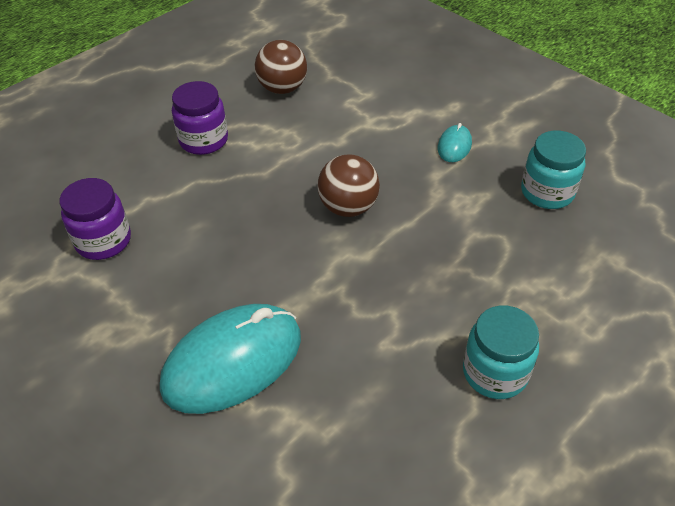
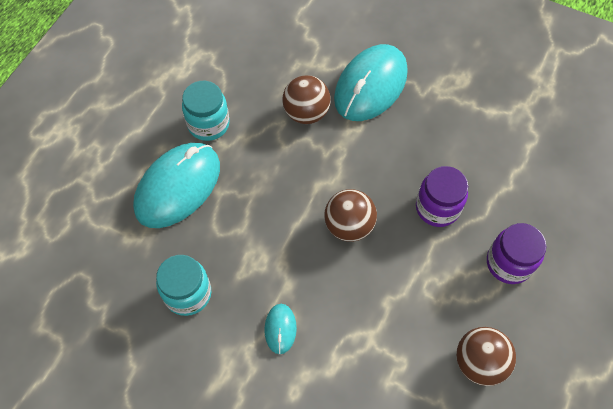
camera: 160 degrees right, 15 degrees up
purple jar [60,178,131,260] -> purple jar moved to [416,166,468,227]
none -> turquoise mouse [133,143,220,228]
none -> brown ball [282,75,331,124]

